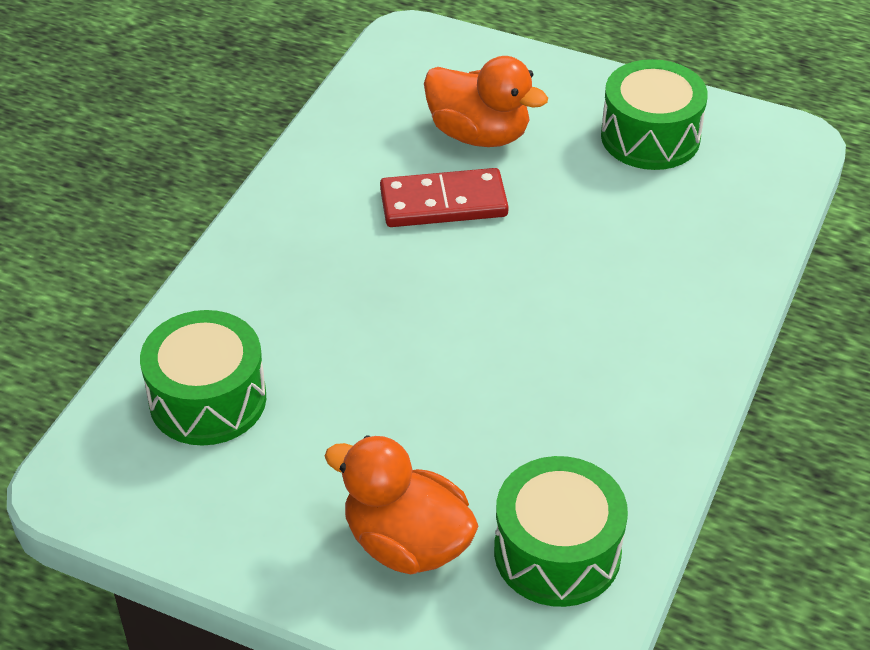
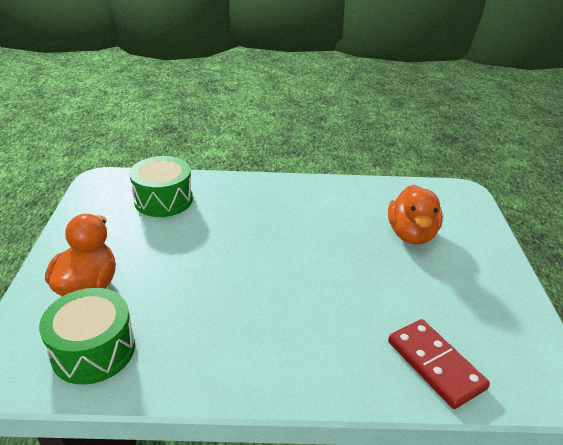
camera: 65 degrees right, 10 degrees down
red domino [380,168,509,227] -> red domino moved to [388,319,490,409]
green drum [601,59,708,170] -> none

